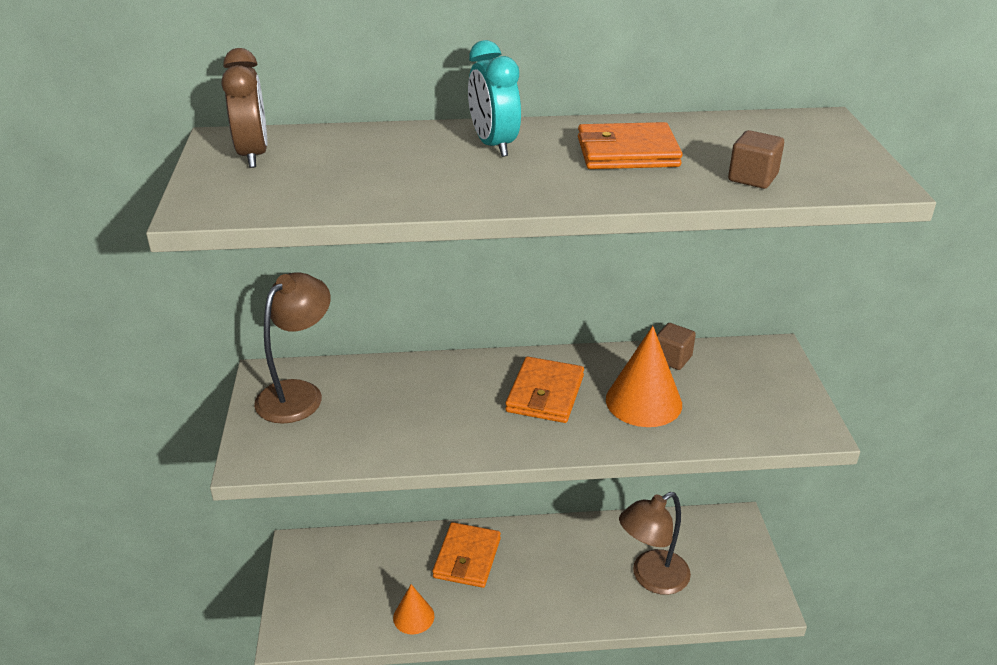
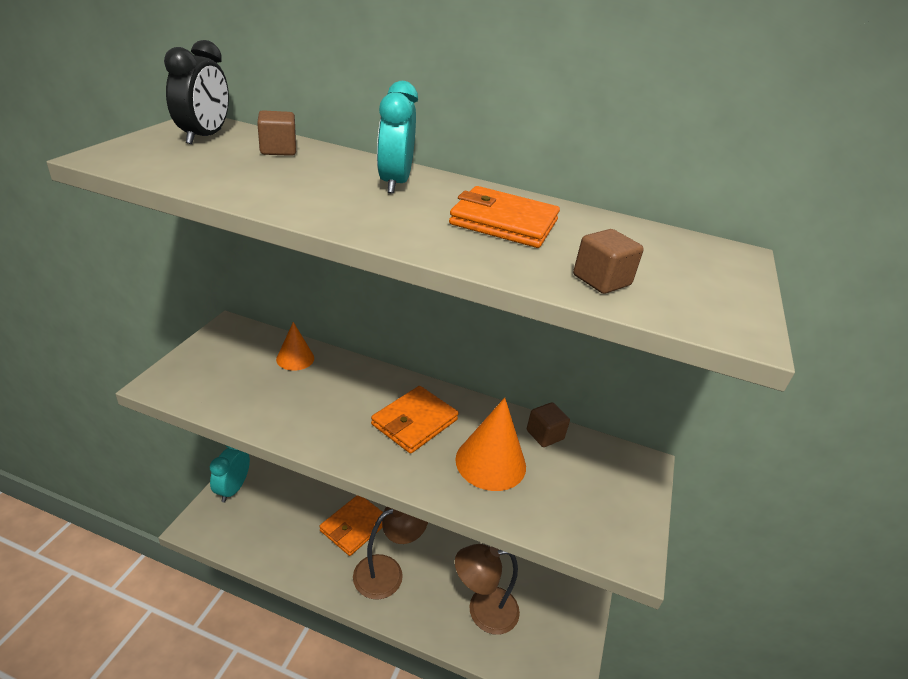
camera: 20 degrees right, 0 degrees up
brown clock [221,48,267,168] -> black clock [164,40,229,144]
brown lamp [254,272,331,424] -> brown lamp moved to [353,506,428,600]
orange cone [393,584,434,634] -> orange cone moved to [276,322,314,371]
none -> turquoise clock [210,446,250,502]
none -> brown cube [257,110,296,156]

